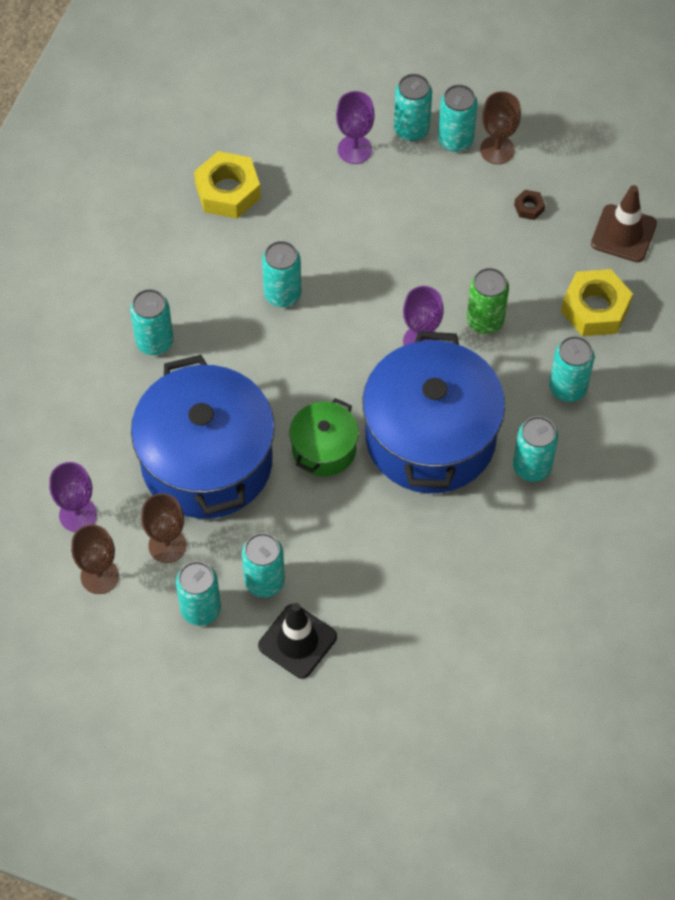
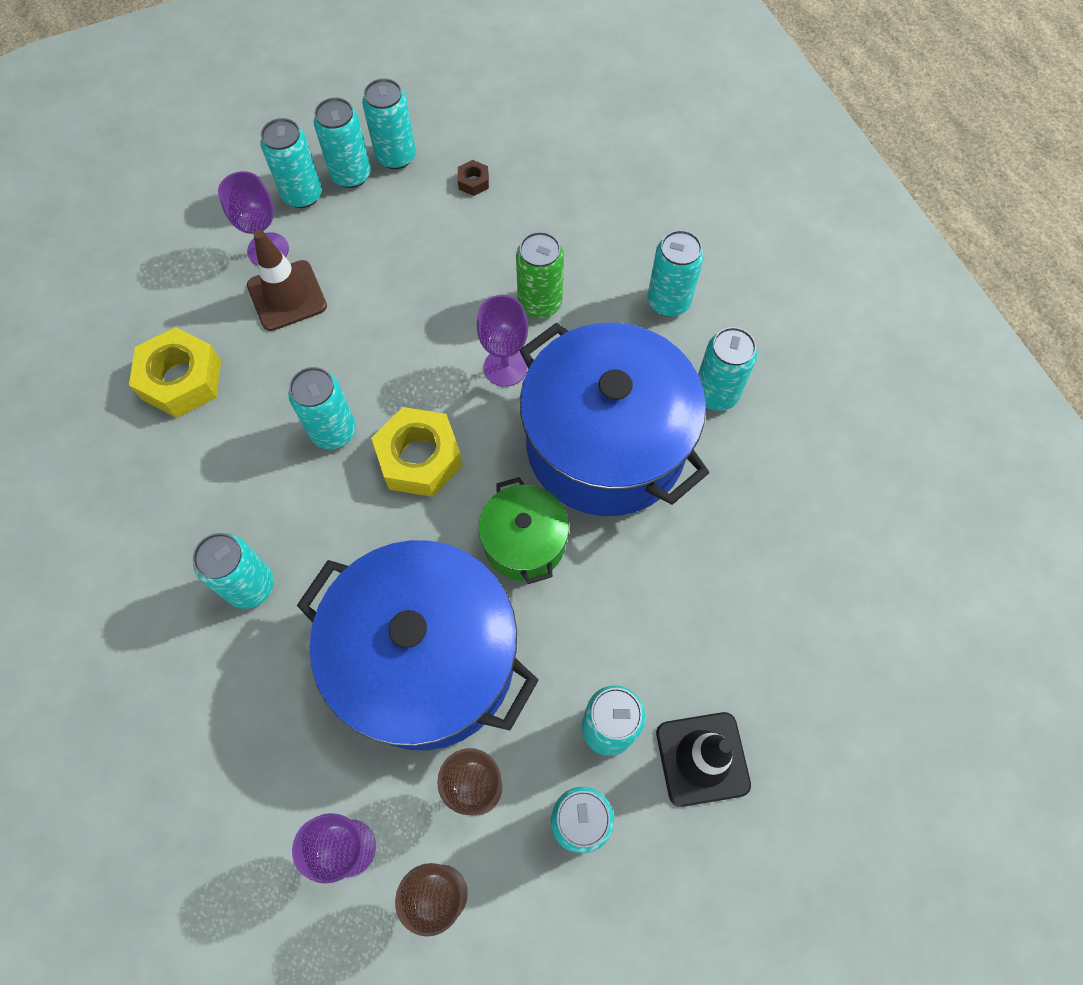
camera: 45 degrees left, 5 degrees up
brown goblet [480,91,521,164] -> turquoise can [362,78,416,169]
yellow nut [561,269,633,336] -> yellow nut moved to [371,407,463,497]
brown traffic cone [591,185,657,262] -> brown traffic cone moved to [247,230,327,331]

